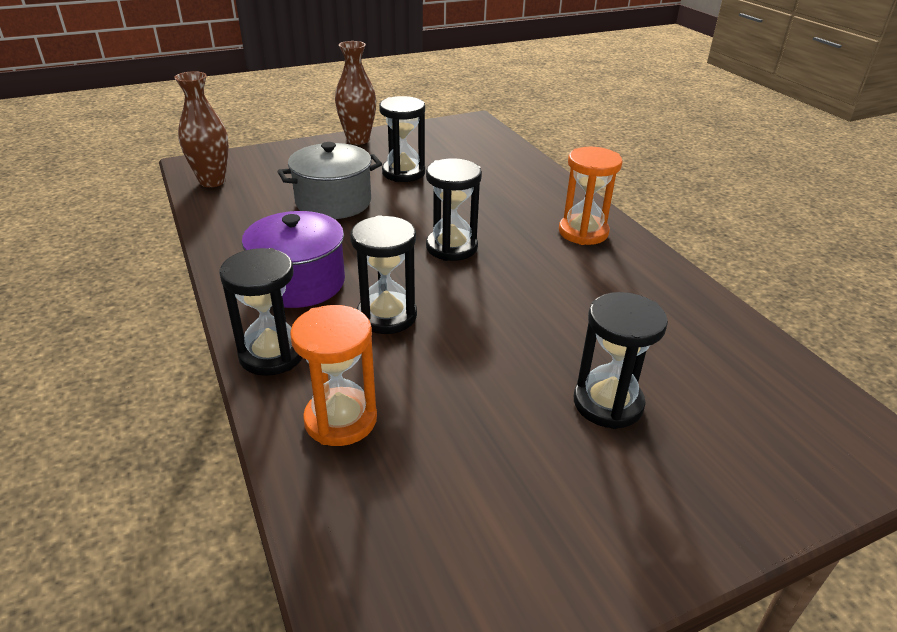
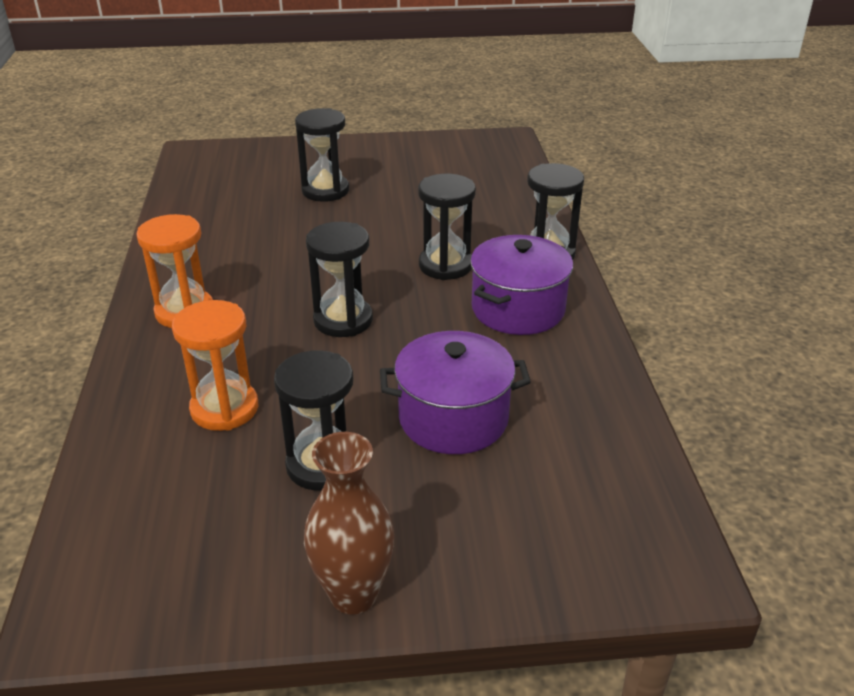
camera: 160 degrees left, 0 degrees up
brown vase [174,71,229,187] -> none
grey pot [277,142,382,219] -> purple pot [380,331,531,454]
orange hourglass [290,305,377,446] -> orange hourglass moved to [172,300,258,431]

